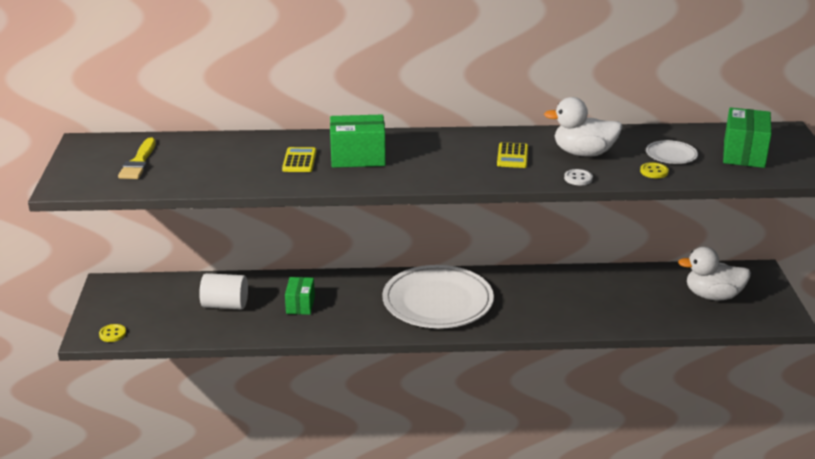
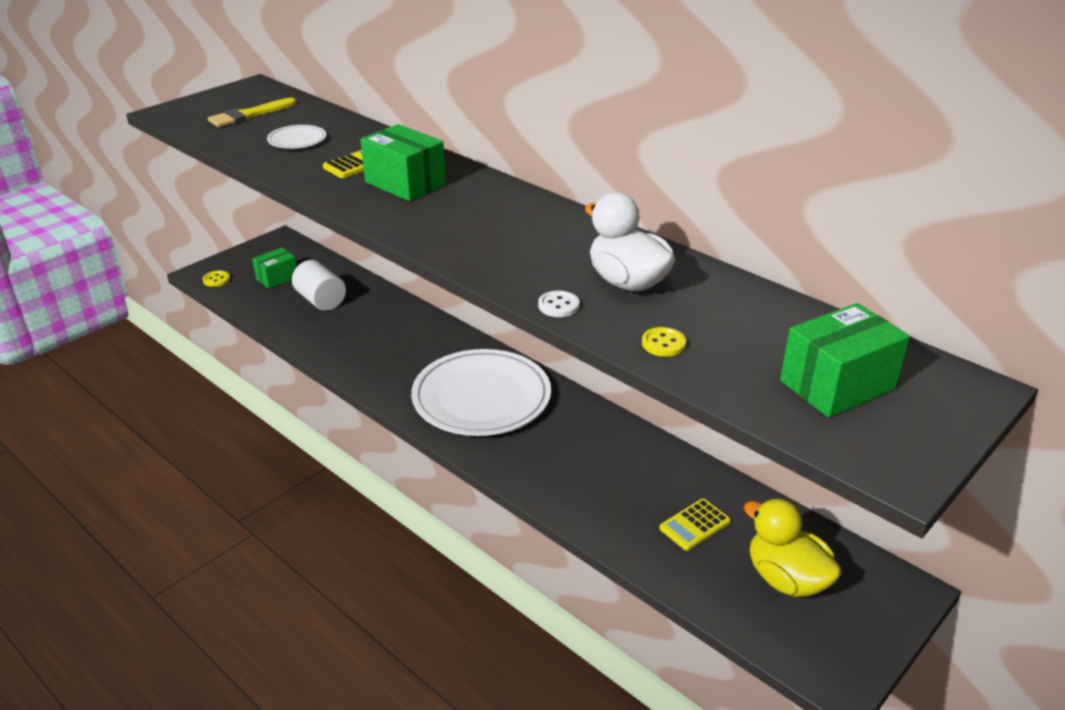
camera: 45 degrees right, 5 degrees up
green box [285,277,315,315] -> green box moved to [252,248,297,289]
yellow calculator [497,142,528,168] -> yellow calculator moved to [659,499,731,551]
white plate [646,140,698,164] -> white plate moved to [267,125,327,149]
white duck [678,247,751,300] -> yellow duck [744,498,842,597]

